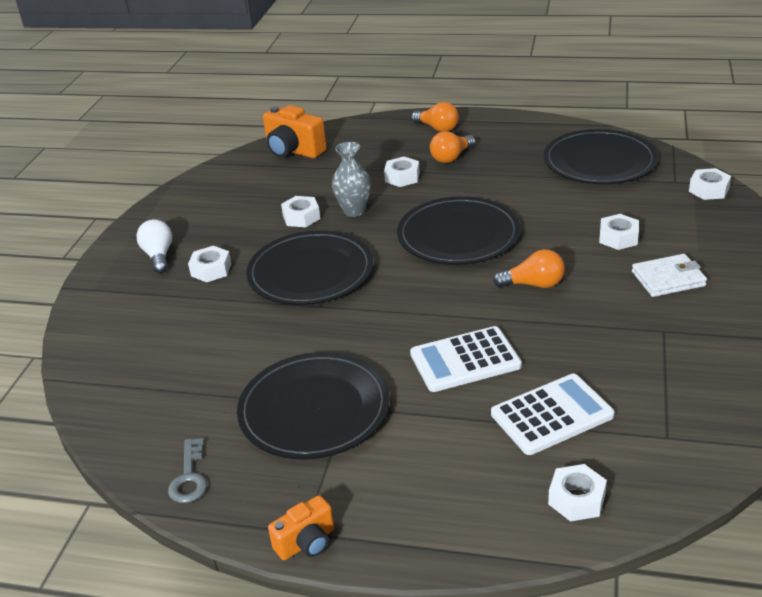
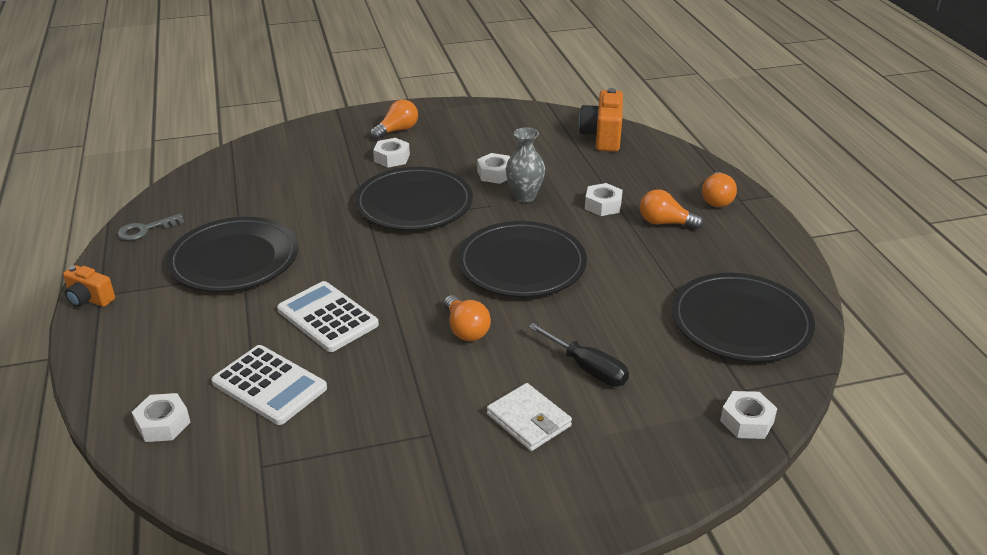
camera: 60 degrees right, 0 degrees up
white light bulb [136,219,172,273] -> orange light bulb [370,99,418,140]
white nut [599,214,639,250] -> black screwdriver [528,323,629,386]

